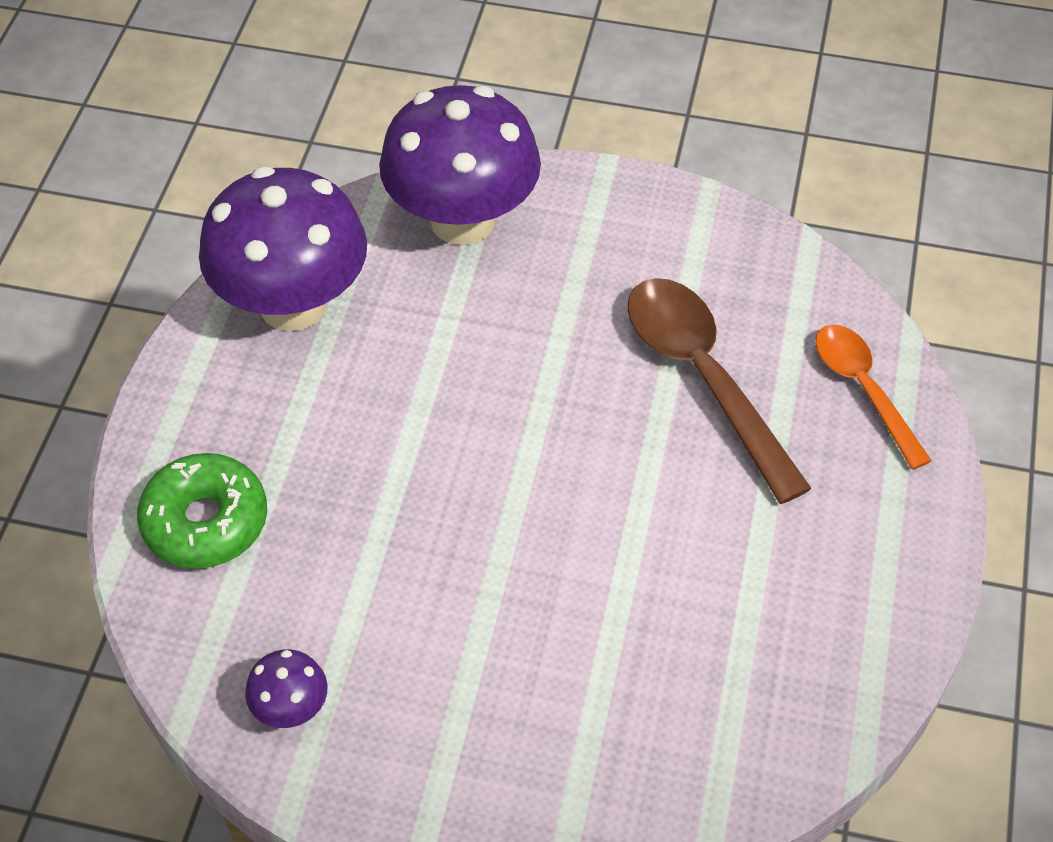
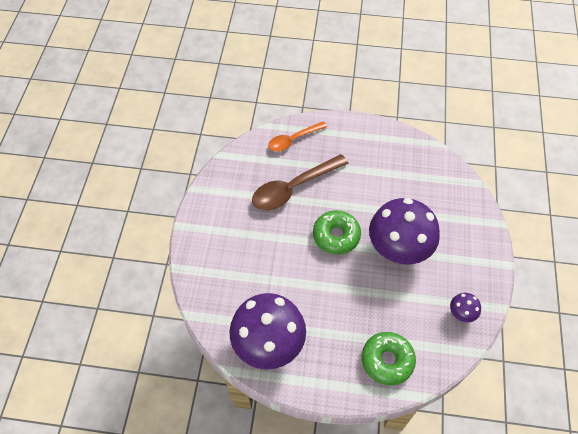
camera: 95 degrees left, 5 degrees up
purple mushroom [379,85,541,245] -> purple mushroom moved to [369,198,440,264]
none -> green donut [313,210,361,255]

